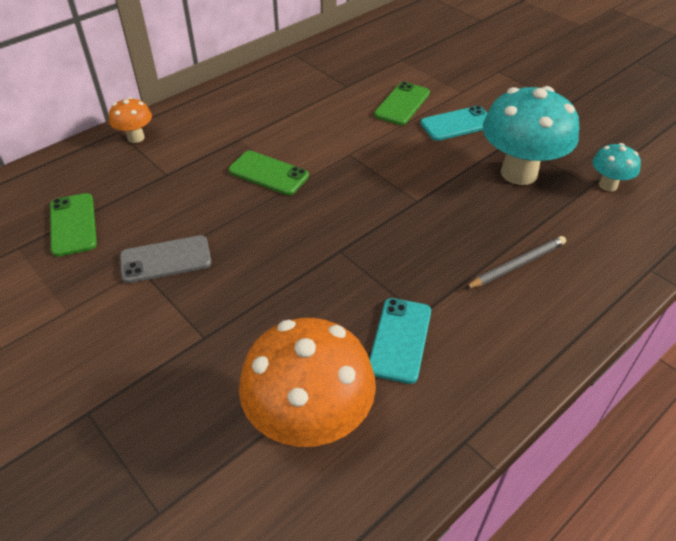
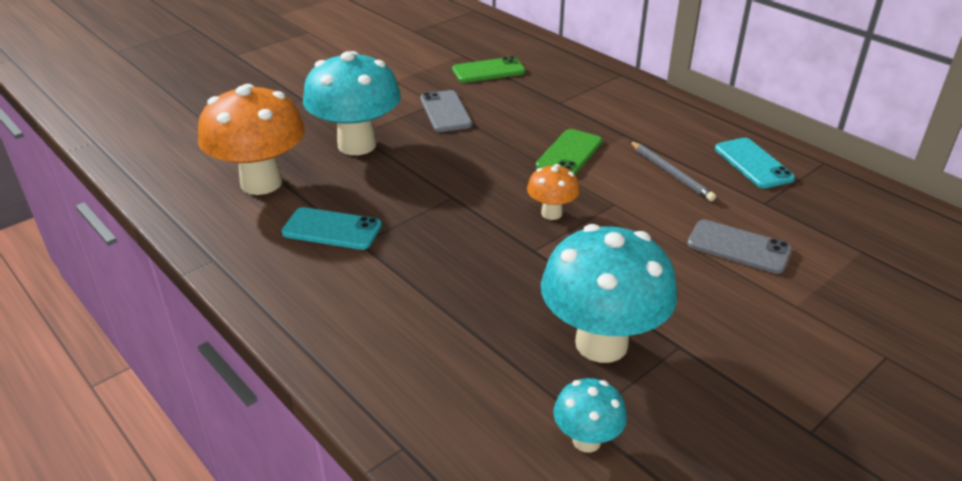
camera: 90 degrees right, 10 degrees down
orange mushroom [109,97,152,143] -> orange mushroom moved to [527,164,580,220]
green phone [374,82,430,125] -> grey phone [687,220,792,274]
turquoise phone [420,106,487,141] -> turquoise phone moved to [715,138,795,188]
grey pencil [465,236,566,289] -> grey pencil moved to [630,141,716,202]
none -> turquoise mushroom [303,51,401,155]

